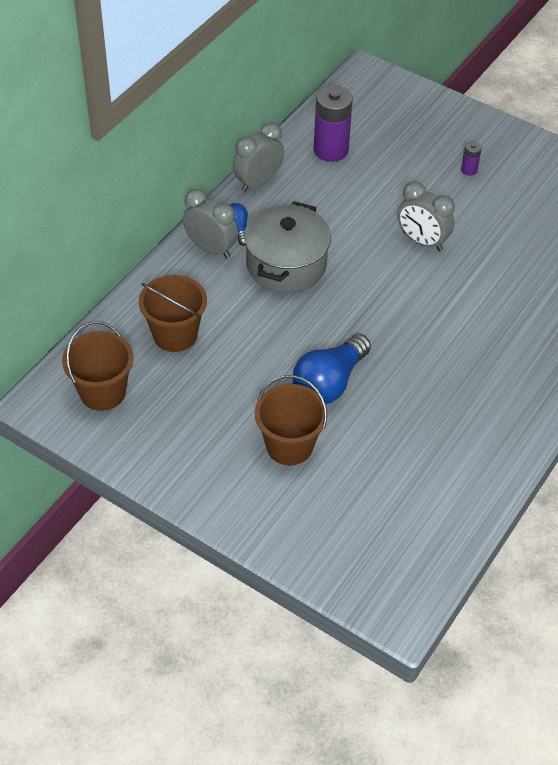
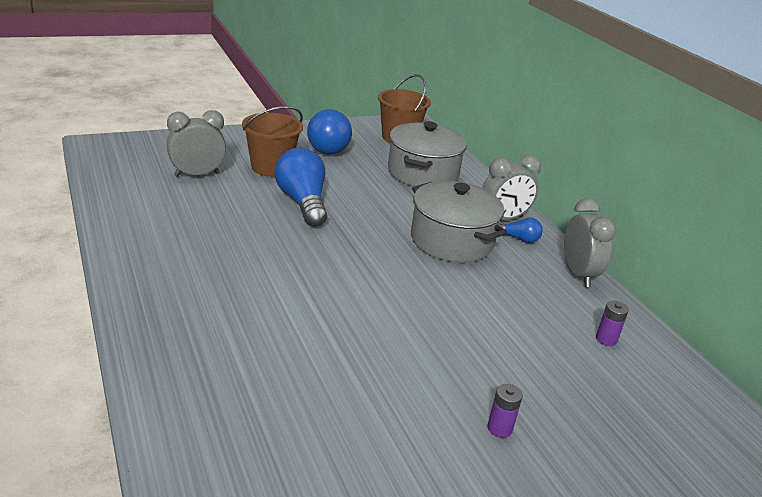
camera: 120 degrees right, 20 degrees down
brown bucket [139,275,207,352] -> grey pot [388,121,467,187]
purple battery [314,86,353,162] -> purple battery [596,301,629,346], size x0.46
grey clock [398,181,455,251] -> grey clock moved to [166,110,226,177]
none -> blue light bulb [307,109,352,155]

